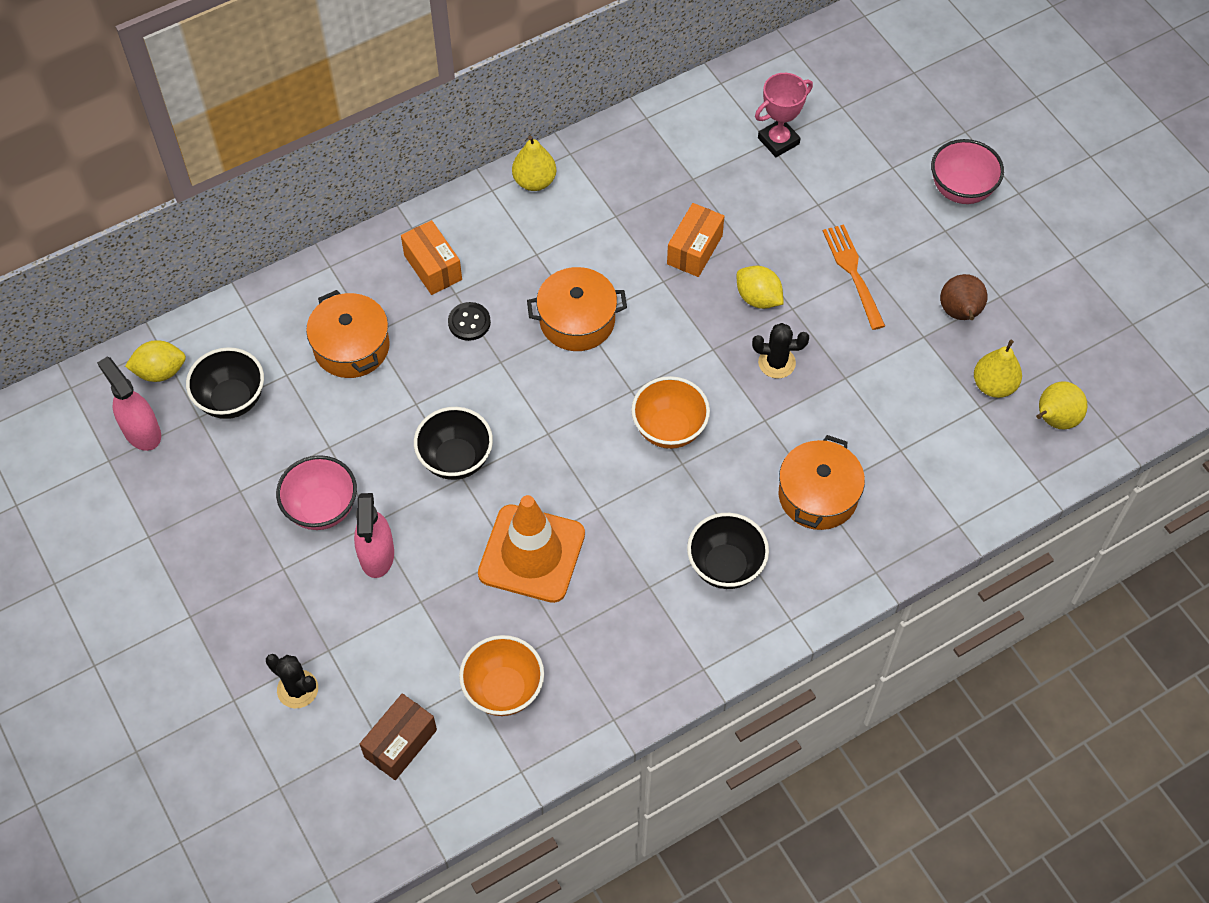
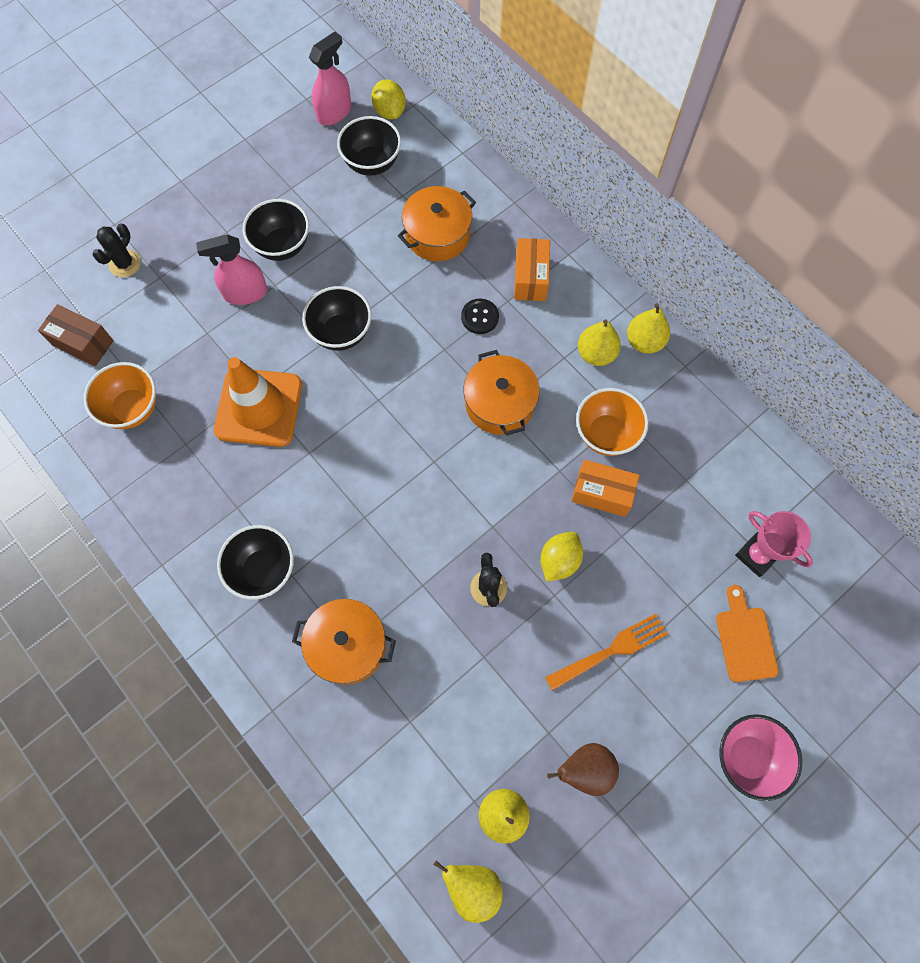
camera: 80 degrees right, 10 degrees up
pink bowl [276,455,357,530] -> black bowl [243,199,309,261]
orange box [401,220,462,295] -> orange box turned 45 degrees counterclockwise [514,238,550,301]
orange bowl [631,376,710,449] -> orange bowl moved to [576,388,649,456]
none -> yellow pear [578,319,621,366]
none -> orange cutting board [716,585,779,682]

